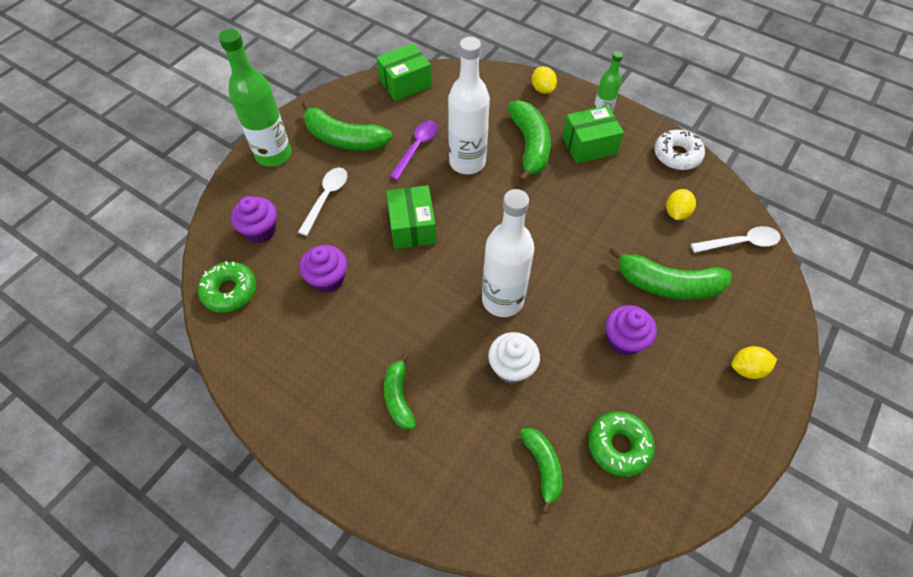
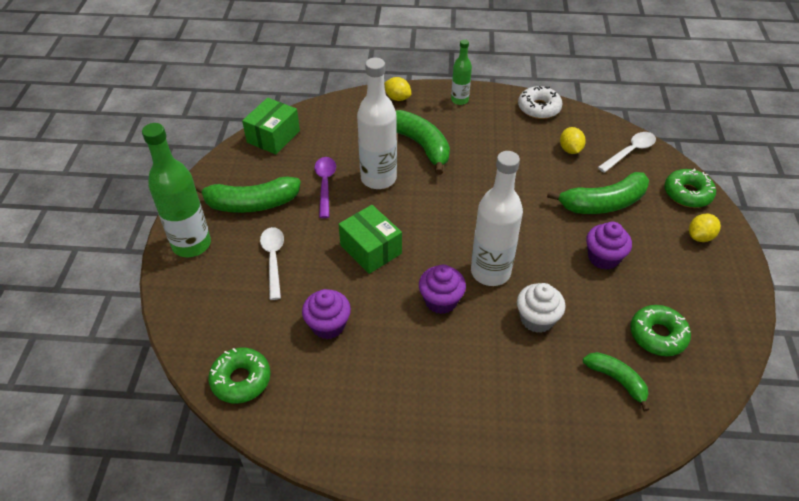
camera: 30 degrees left, 10 degrees down
purple cupcake [231,196,277,243] -> purple cupcake moved to [419,264,466,314]
green banana [384,353,416,429] -> none
green box [562,106,624,164] -> none
none -> green donut [664,168,716,208]

